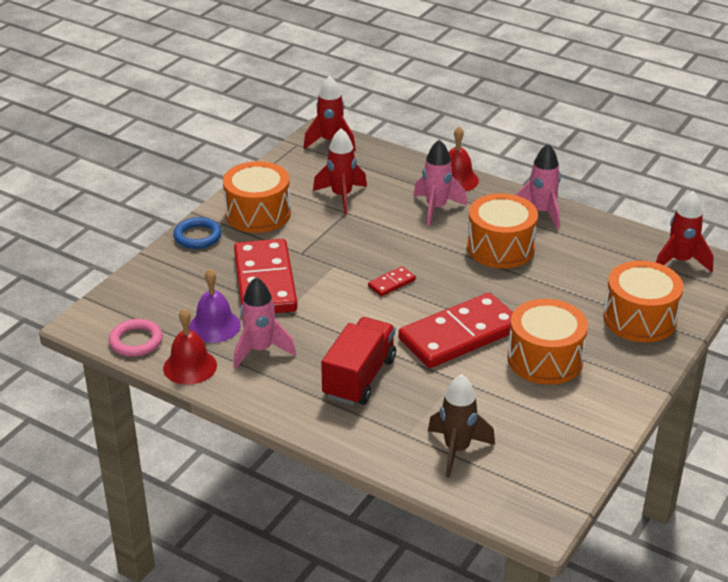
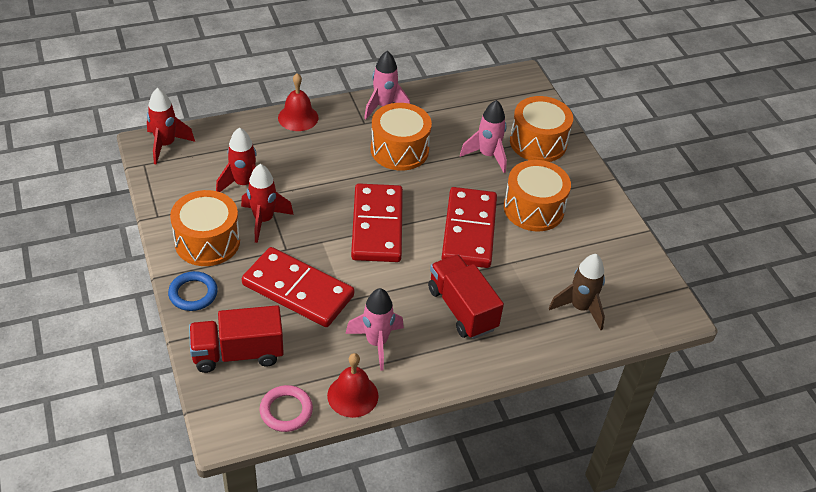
camera: 55 degrees left, 10 degrees up
purple bell [189,269,241,343] -> none
red domino [368,266,416,297] -> red domino [351,183,403,262], size x2.41
pink rocket [414,139,467,226] -> pink rocket moved to [460,100,507,173]
red rocket [656,191,714,272] -> red rocket moved to [241,164,294,243]
none -> red truck [189,305,284,373]

